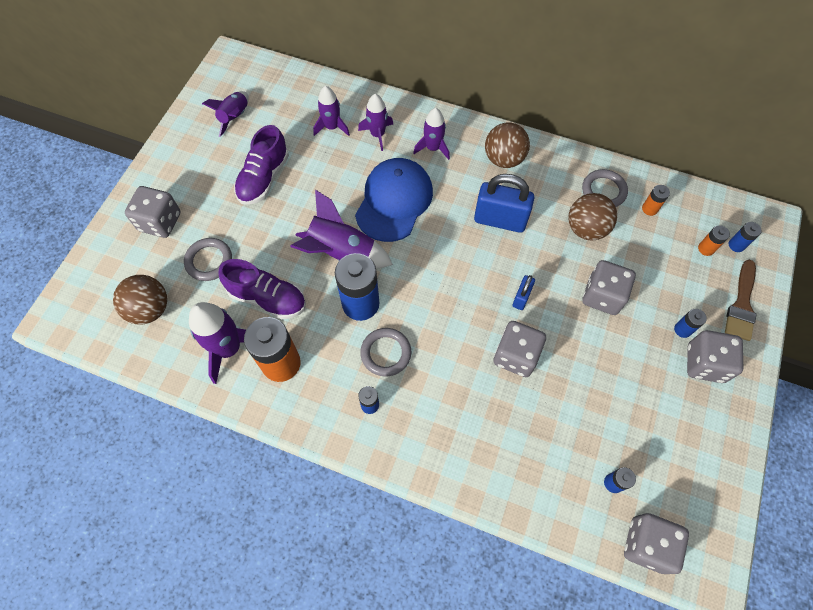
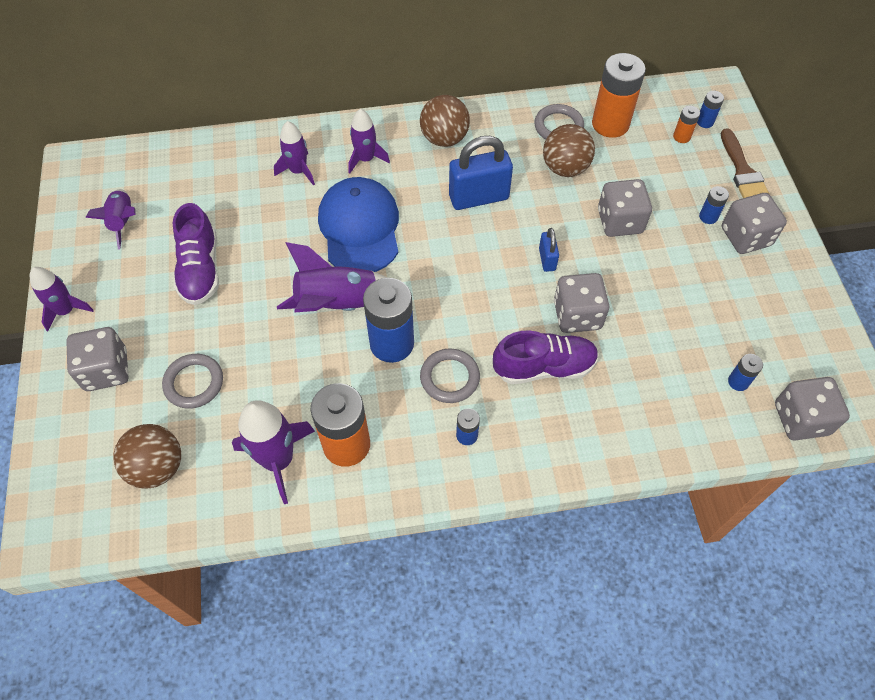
camera: 30 degrees left, 5 degrees down
purple shoe [218,259,306,319] -> purple shoe moved to [493,330,599,384]
purple rocket [313,86,350,136] -> purple rocket moved to [30,267,94,331]
orange battery [642,185,670,216] -> orange battery [592,53,646,138], size x2.17

